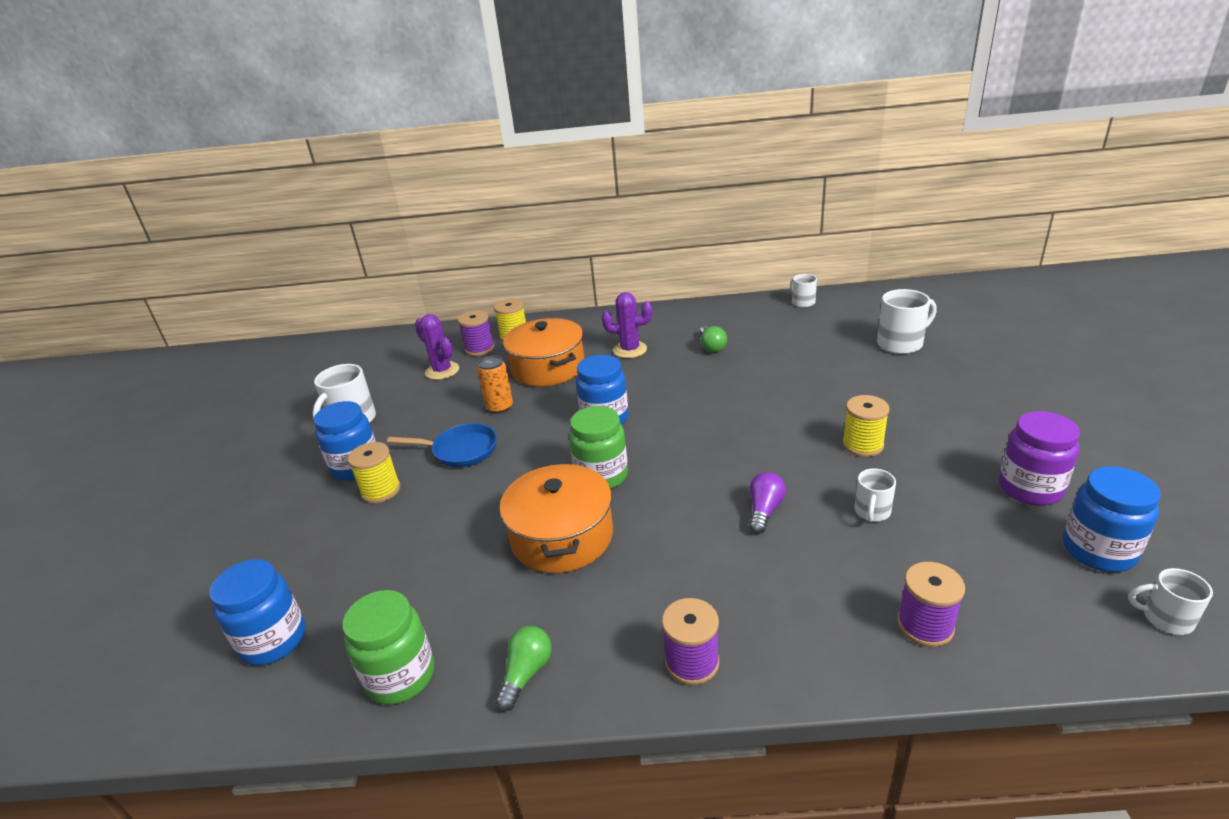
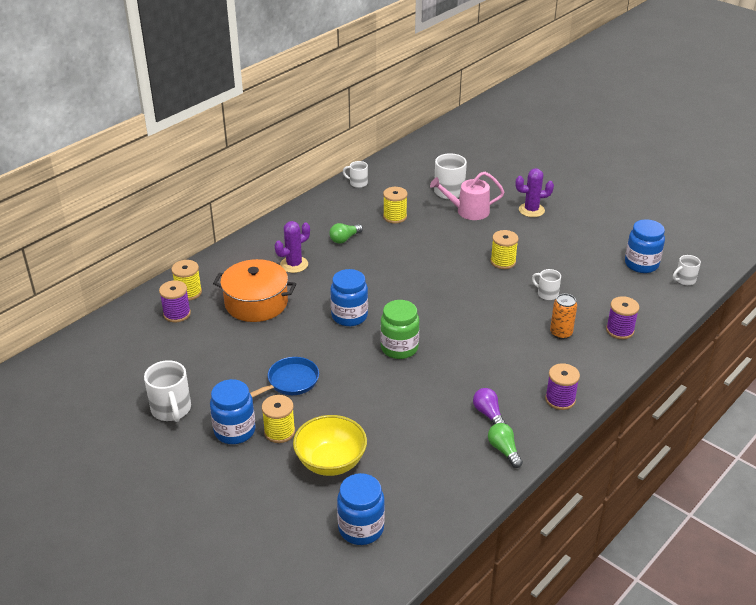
camera: 50 degrees left, 5 degrees up
green jar [342,590,434,705] -> none
purple cactus [415,314,459,380] -> purple cactus moved to [515,168,554,217]
orange can [477,356,513,414] -> orange can moved to [550,294,577,339]
orange pot [499,462,613,573] -> none
green light bulb [700,326,727,352] -> green light bulb turned 105 degrees clockwise [329,223,363,244]
purple light bulb [749,472,786,534] -> purple light bulb moved to [473,388,506,425]
white mug [854,469,896,522] -> white mug turned 150 degrees clockwise [532,269,561,300]
purple jar [999,411,1080,506] -> none
none -> yellow bowl [293,415,367,476]
none -> yellow spool [383,187,408,223]
none -> pink watering can [430,172,504,220]

